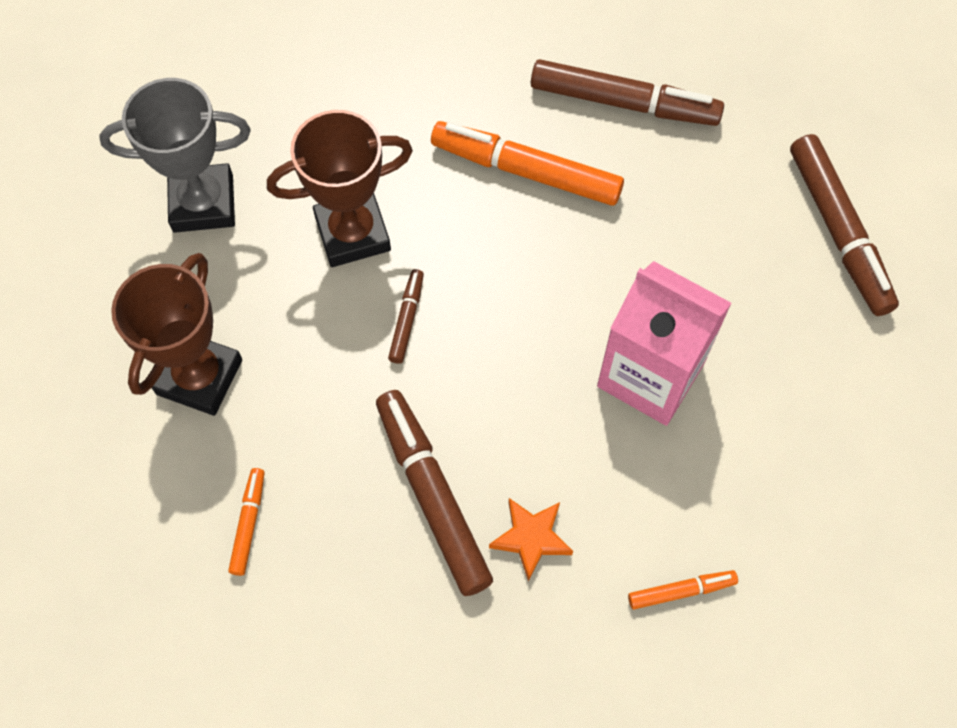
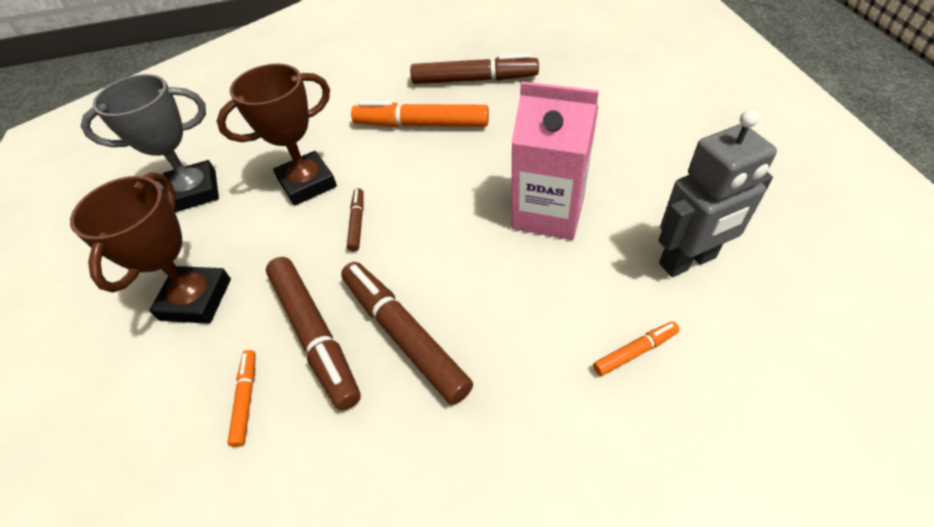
camera: 10 degrees left, 15 degrees down
orange star [489,498,573,582] -> none
brown marker [790,134,899,316] -> brown marker moved to [266,257,361,410]
none -> grey robot [659,110,777,277]

